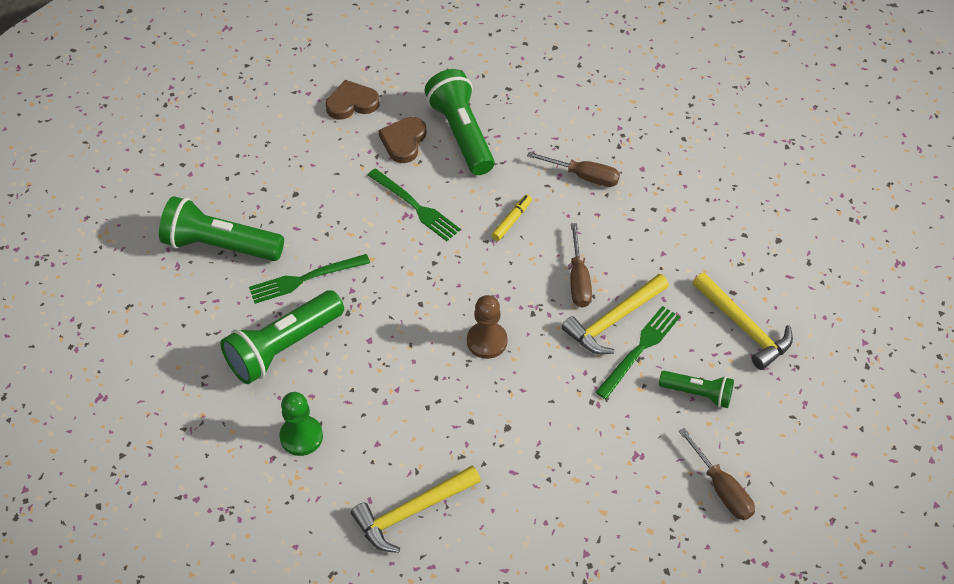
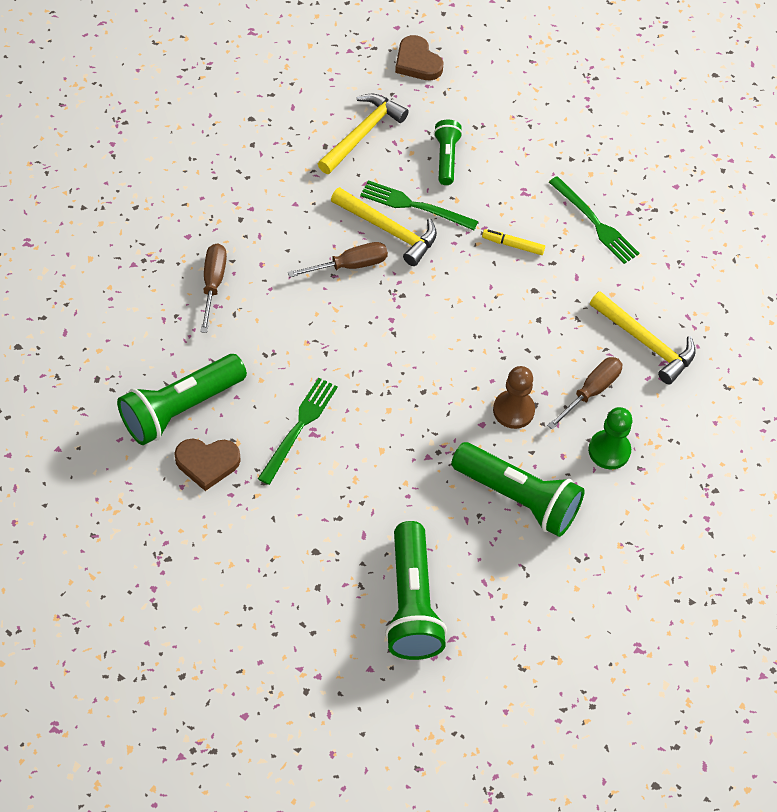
camera: 110 degrees left, 5 degrees up
green fork [249,254,370,304] -> green fork moved to [549,176,640,264]
brown heart [326,80,380,120] -> brown heart moved to [395,35,443,80]
brown pawn [467,295,508,359] -> brown pawn moved to [493,366,535,429]
yellow marker [491,195,532,241] -> yellow marker moved to [482,229,545,255]
brown screwdriver [679,428,755,520] -> brown screwdriver moved to [547,357,622,430]

